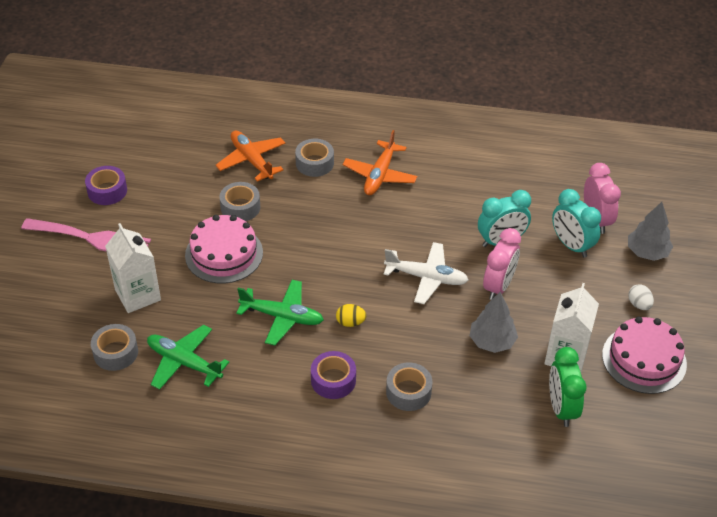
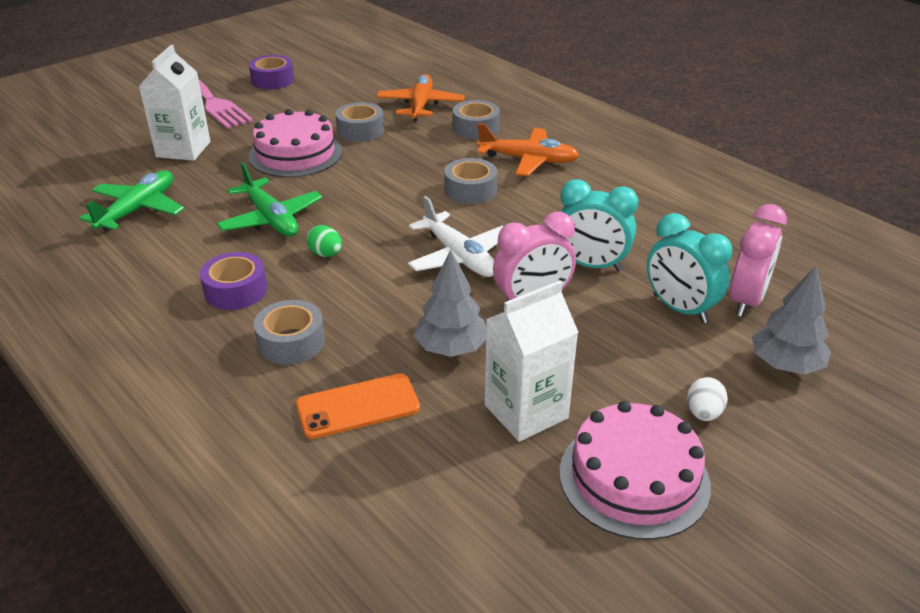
camera: 40 degrees right, 10 degrees down
grey tape [91,324,138,371] -> grey tape moved to [444,158,498,204]
green plane [147,325,229,390] -> green plane turned 45 degrees clockwise [79,171,184,231]
yellow egg [336,304,367,327] -> green egg [306,225,342,257]
orange plane [343,130,417,195] -> orange plane turned 135 degrees counterclockwise [477,123,579,176]
green clock [549,347,587,427] -> none
turquoise clock [552,189,601,258] -> turquoise clock turned 45 degrees counterclockwise [647,213,732,323]
none -> orange phone [296,373,420,439]

